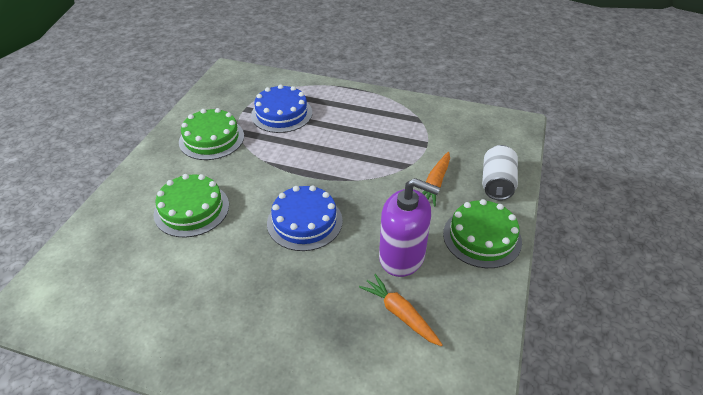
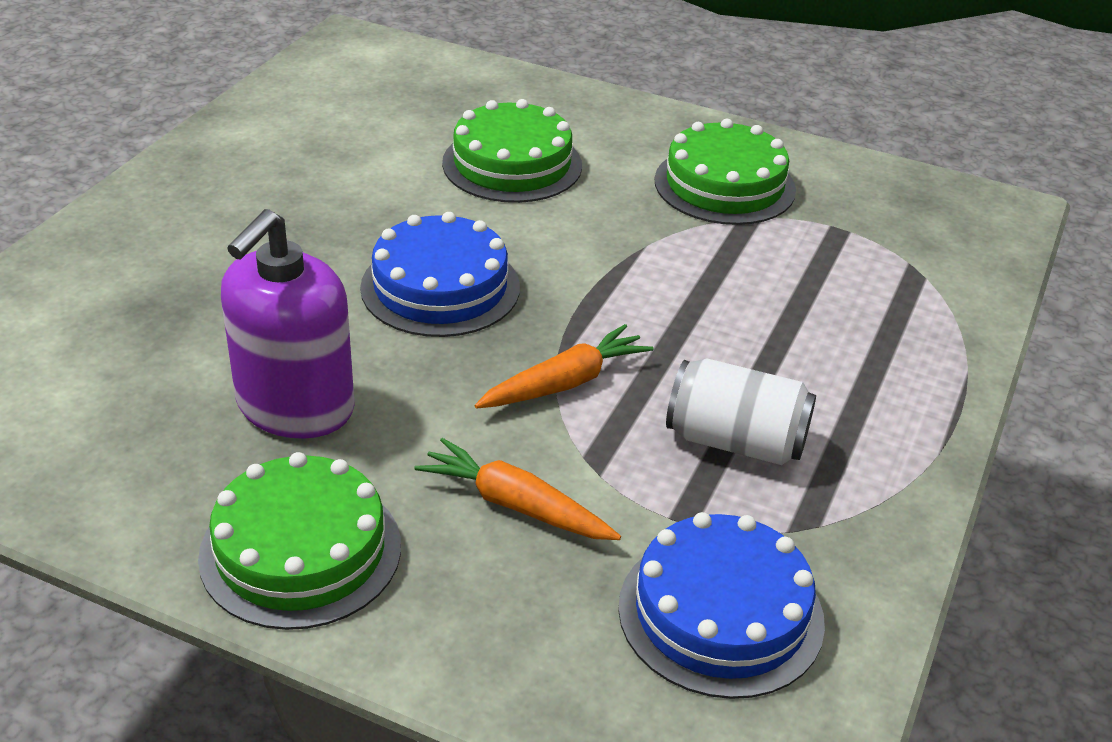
camera: 95 degrees right, 5 degrees down
blue cake [251,84,312,133] -> blue cake moved to [618,512,825,699]
orange carrot [359,274,443,346] -> orange carrot moved to [475,324,653,409]
white can [482,145,518,200] -> white can moved to [666,359,816,465]

